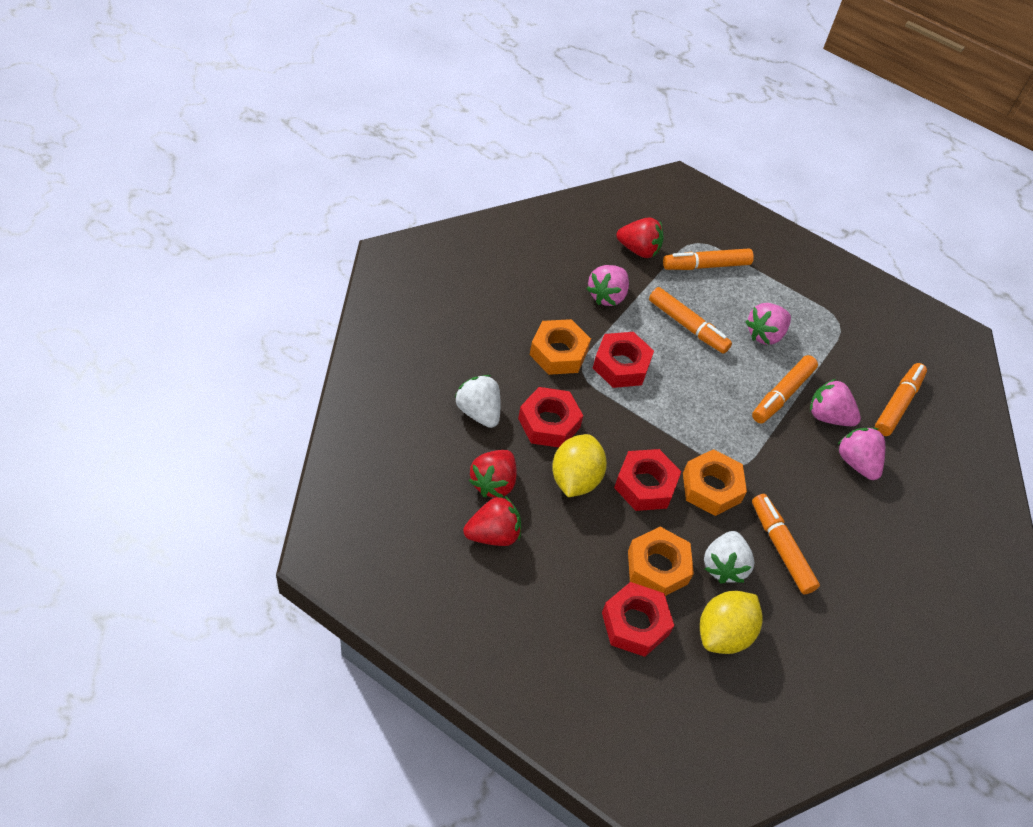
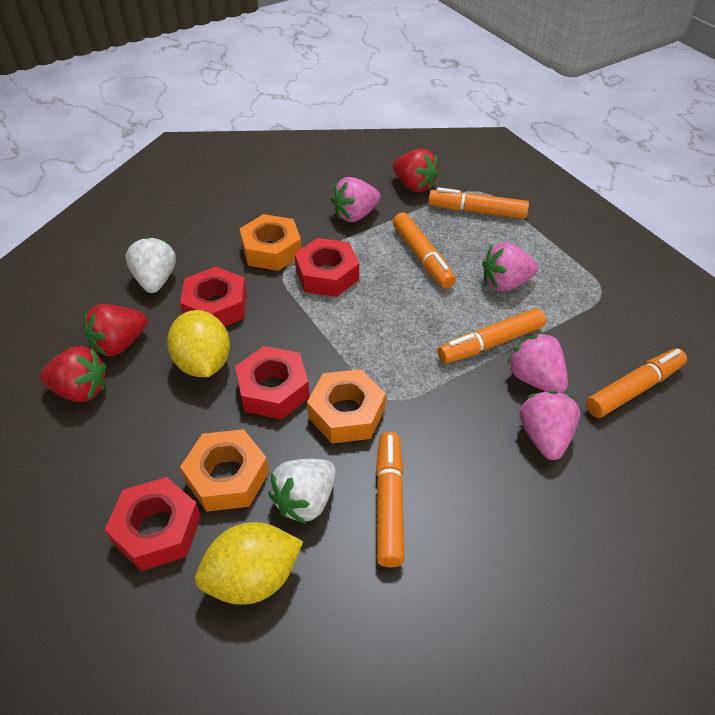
camera: 30 degrees right, 5 degrees down
yellow lemon [552,434,607,497] -> yellow lemon turned 60 degrees counterclockwise [167,310,230,377]

